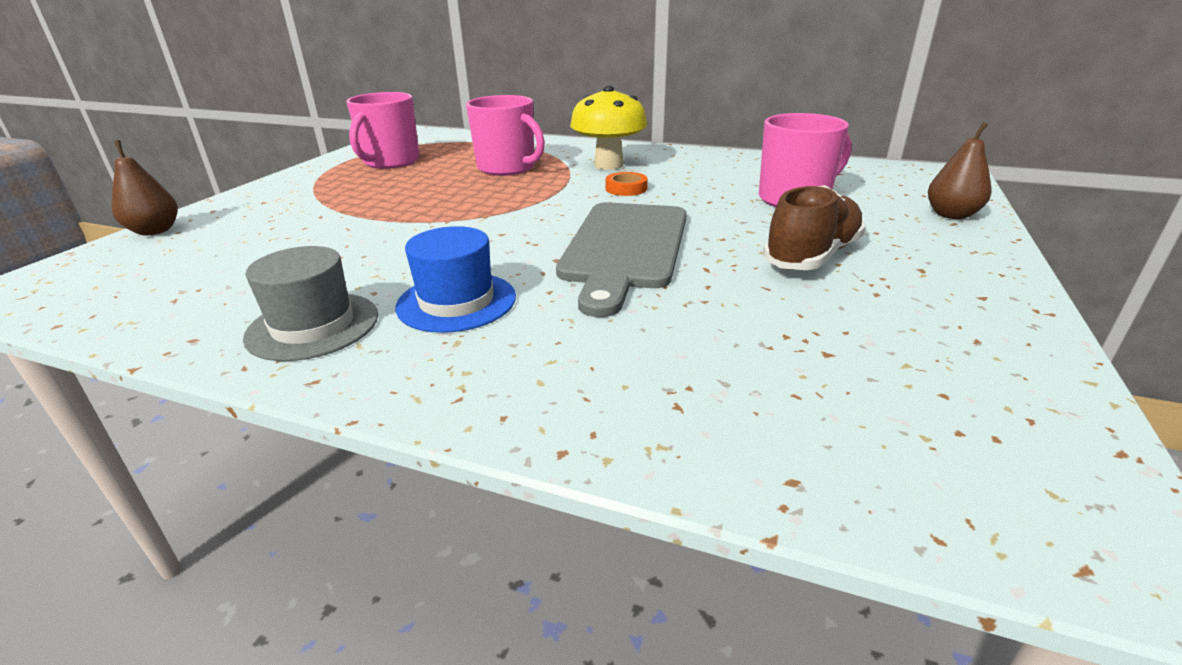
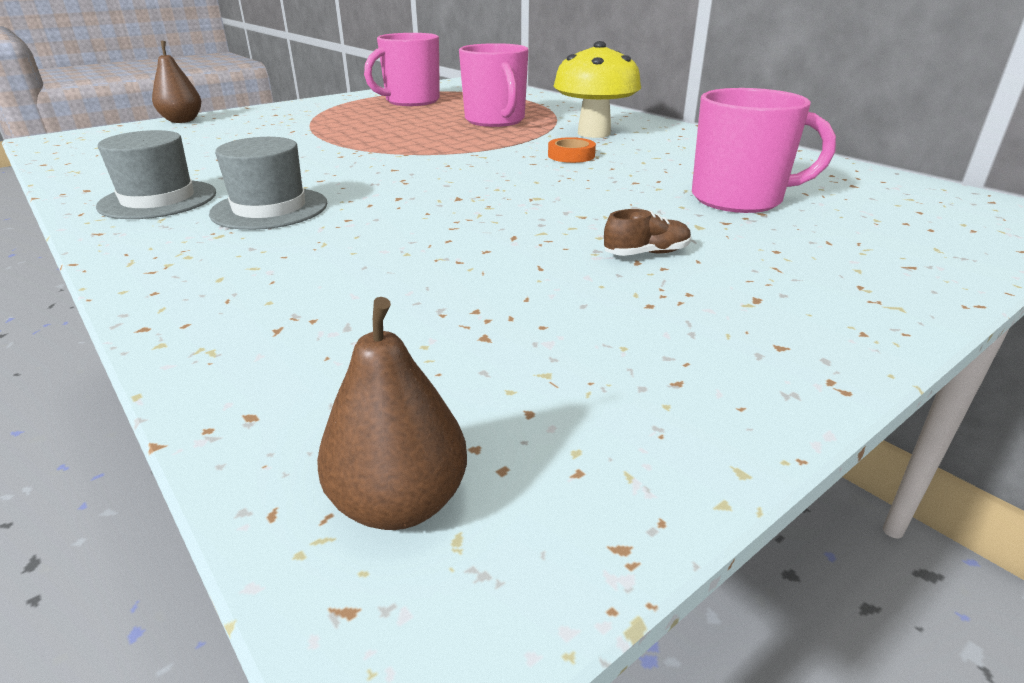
camera: 30 degrees right, 0 degrees up
blue hat [396,226,516,333] -> grey hat [209,137,327,230]
grey cutting board [556,202,687,317] -> none
brown shoe [763,185,866,270] -> brown shoe [604,209,691,256], size x0.49
brown pear [928,122,991,219] -> brown pear moved to [317,297,467,530]

